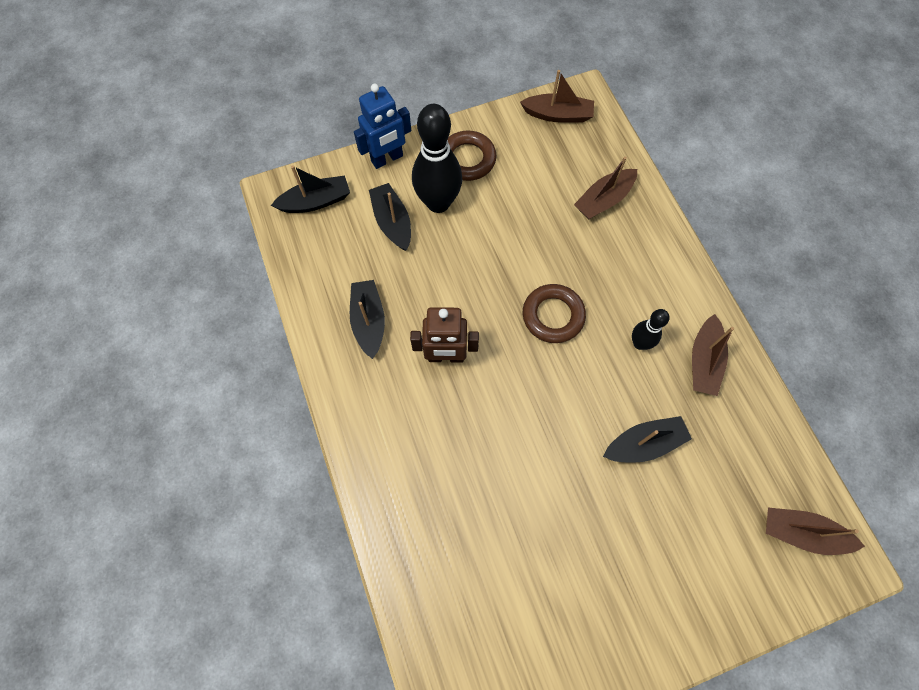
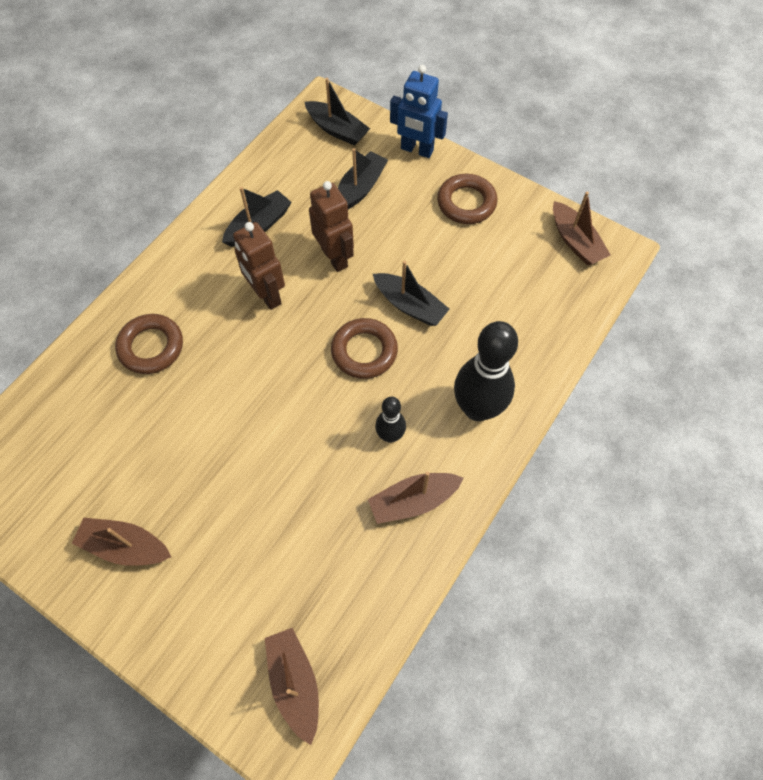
camera: 55 degrees right, 5 degrees down
black bowling pin [412,104,462,213] -> black bowling pin moved to [454,321,518,421]
brown boat [574,157,637,219] -> brown boat moved to [72,518,171,566]
black boat [603,416,692,463] -> black boat moved to [373,261,449,326]
none -> brown ring [115,314,183,374]
none -> brown robot [309,181,354,272]

